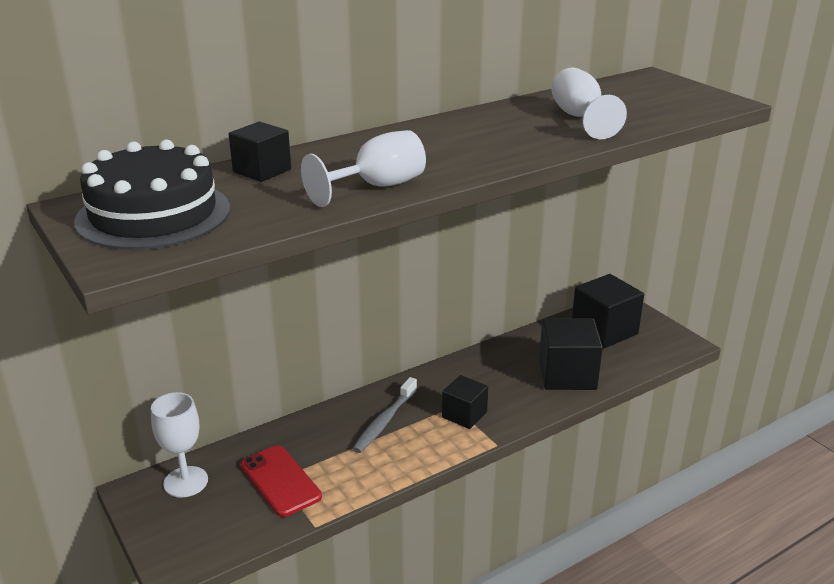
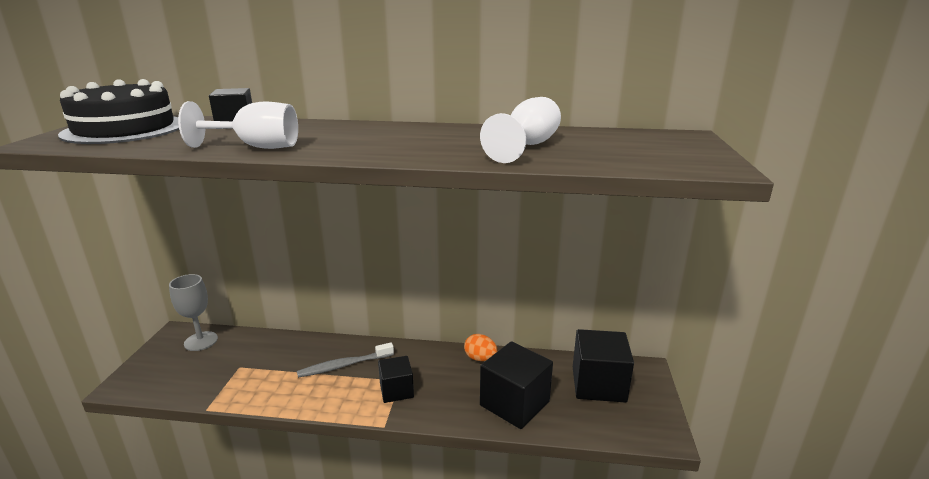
camera: 40 degrees right, 5 degrees down
white goblet [151,392,208,498] -> grey goblet [169,274,218,351]
red phone [240,445,322,517] -> none
none -> orange egg [464,334,497,361]

